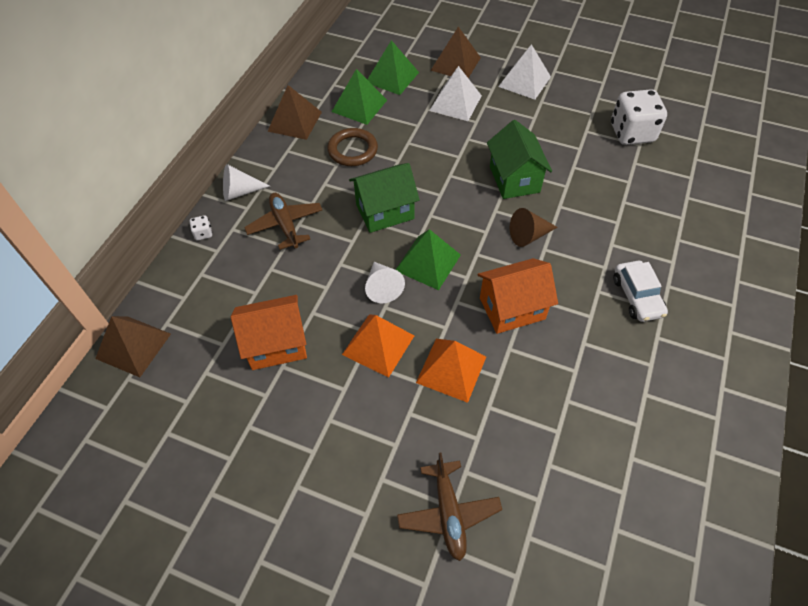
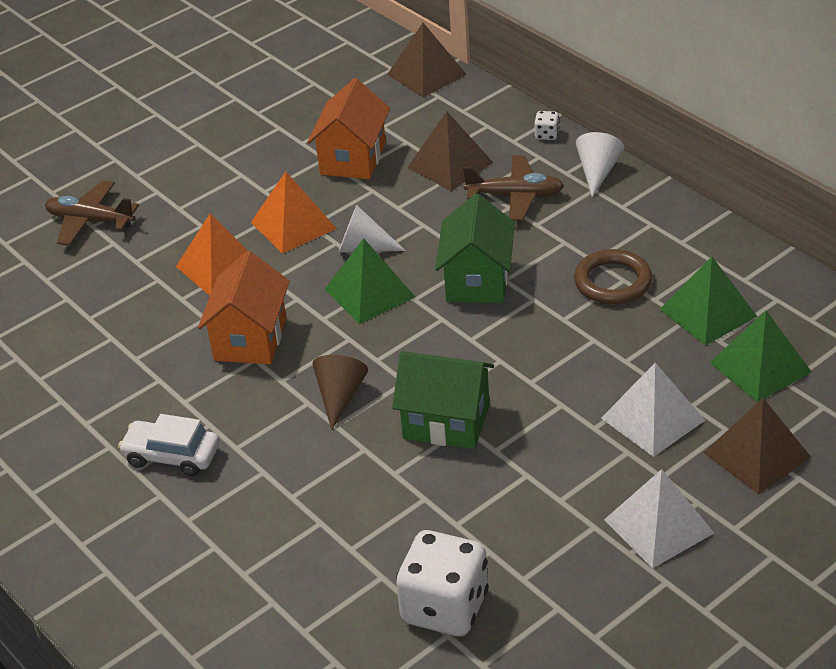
camera: 120 degrees right, 15 degrees down
brown pyramid [267,85,322,140] -> brown pyramid moved to [407,111,493,191]

